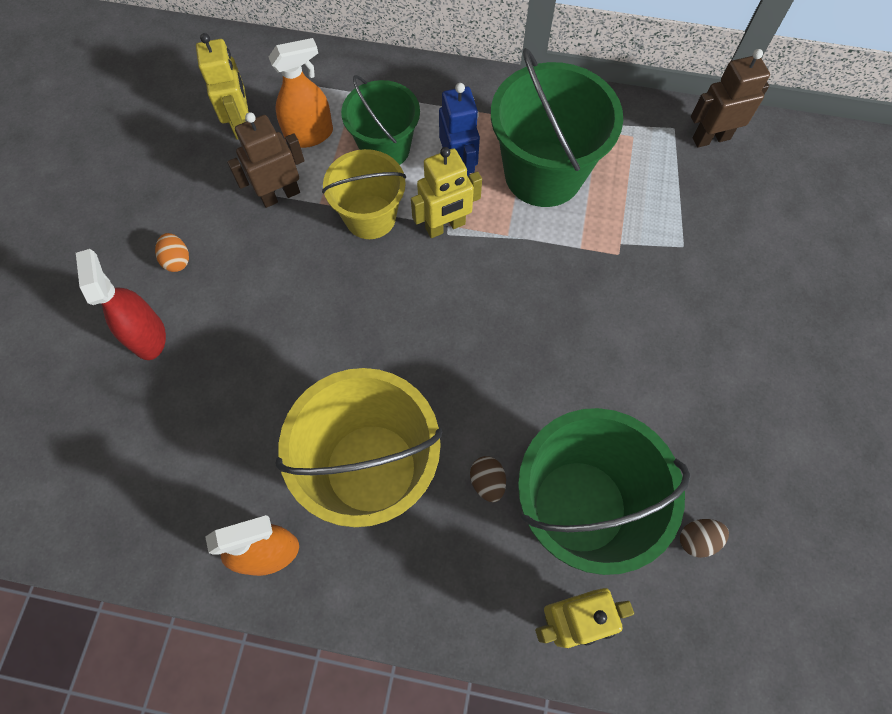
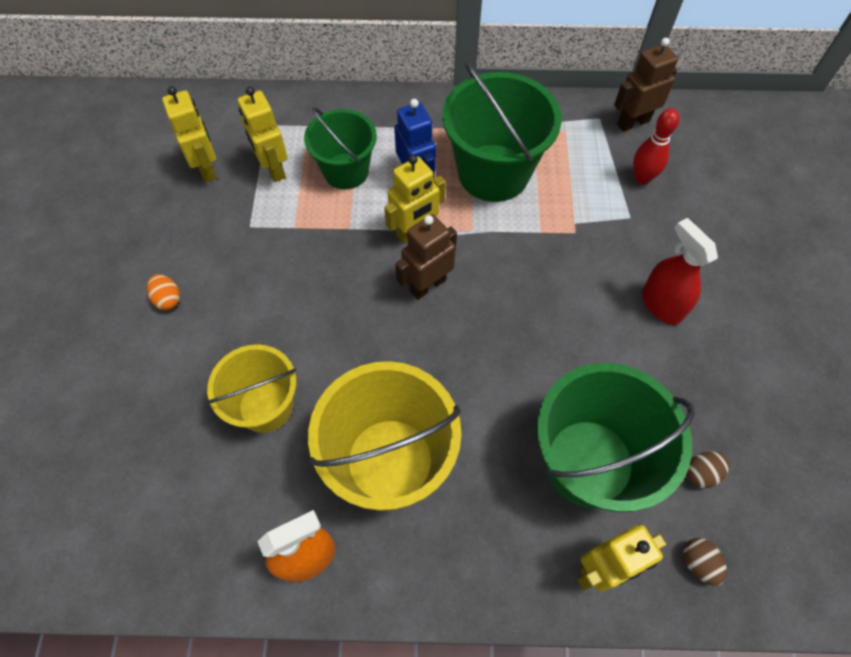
camera: 10 degrees left, 5 degrees down
red spray bottle [76,249,166,360] -> red spray bottle moved to [642,218,718,325]
brown robot [227,112,305,208] -> brown robot moved to [395,214,457,300]
orange spray bottle [269,38,333,148] -> yellow robot [238,87,288,182]
yellow bucket [322,149,406,239] -> yellow bucket moved to [207,344,296,433]
brown egg [470,456,506,502] -> brown egg moved to [683,538,727,586]
none -> red bowling pin [633,108,680,185]

